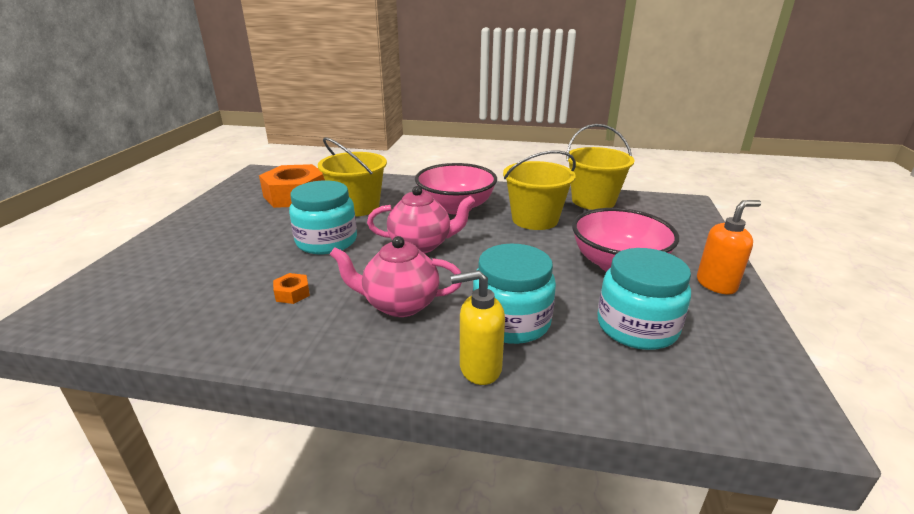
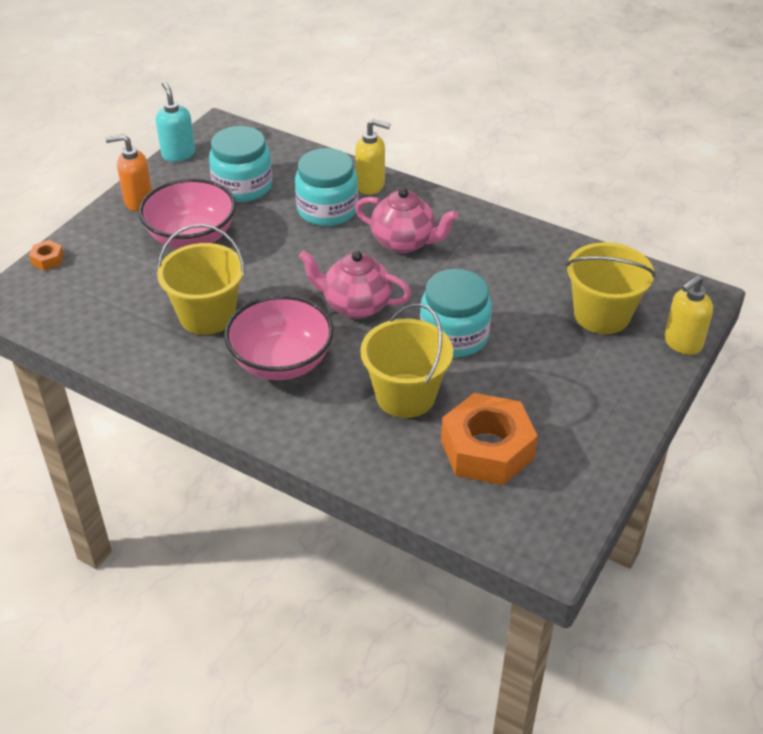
camera: 160 degrees left, 15 degrees up
orange nut [273,273,310,304] -> orange nut moved to [29,240,64,270]
yellow bucket [566,124,635,210] -> yellow bucket moved to [566,242,656,334]
none -> turquoise soap dispenser [156,81,195,162]
none -> yellow soap dispenser [664,275,713,355]

